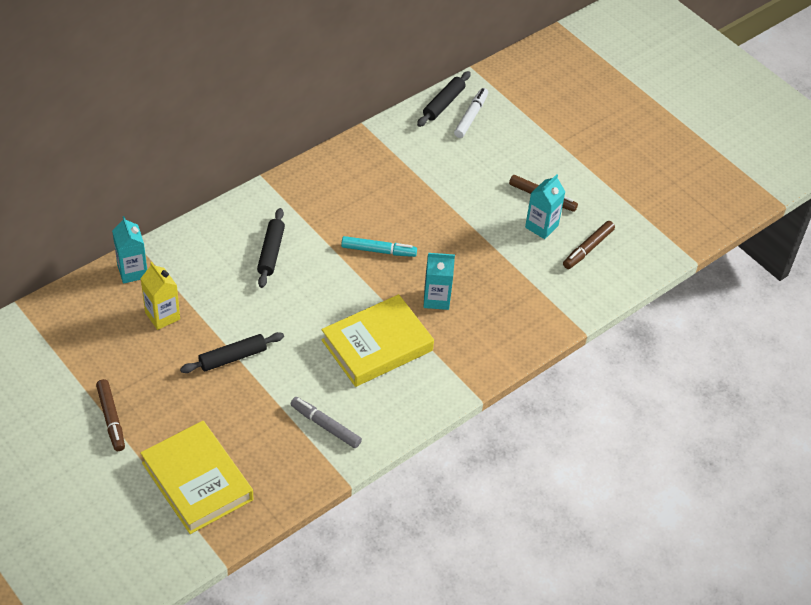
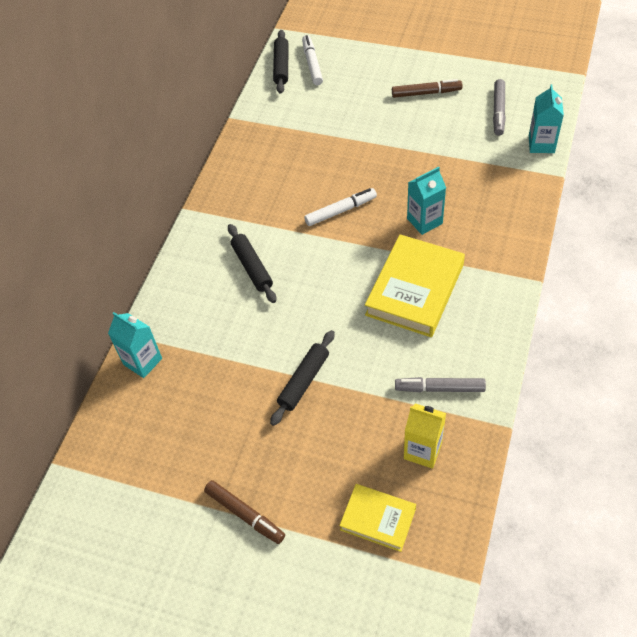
camera: 25 degrees left, 5 degrees up
yellow carton [140,262,180,330] -> yellow carton moved to [404,403,446,469]
yellow book [140,421,253,534] -> yellow book [339,484,416,552], size x0.58
turquoise marker [341,236,417,257] -> white marker [304,188,377,226]
turquoise carton [525,174,566,239] -> turquoise carton moved to [529,84,564,153]
brown marker [563,221,615,269] -> grey marker [493,79,506,136]

